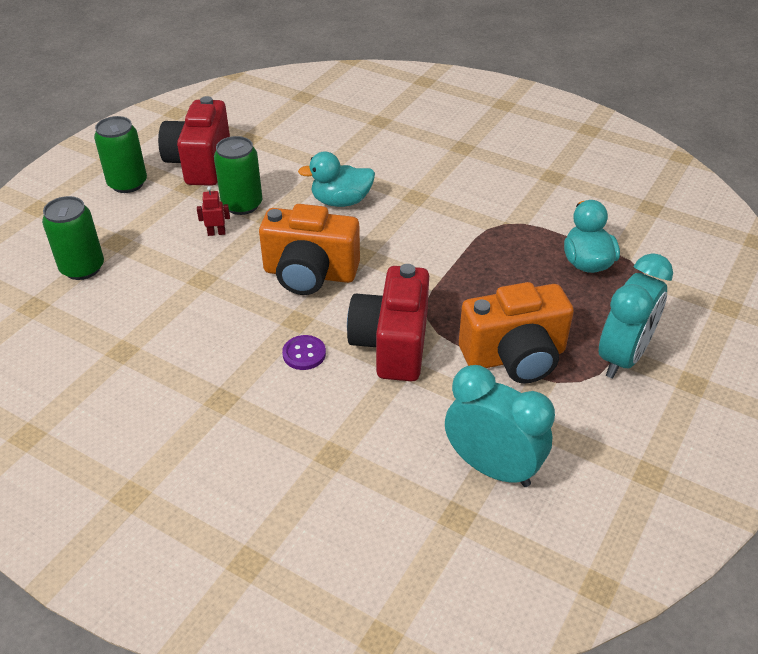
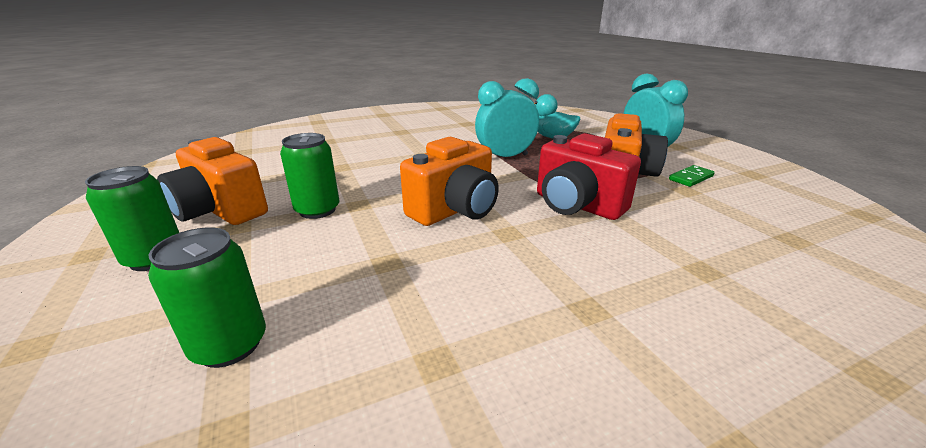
camera: 55 degrees left, 15 degrees down
red camera [158,96,230,186] -> orange camera [157,137,268,225]
red robot [197,186,230,236] -> none
purple button [282,335,326,370] -> none
turquoise duck [298,152,375,207] -> none
turquoise clock [445,365,555,487] -> turquoise clock moved to [475,78,539,157]
none -> green domino [669,165,715,187]

